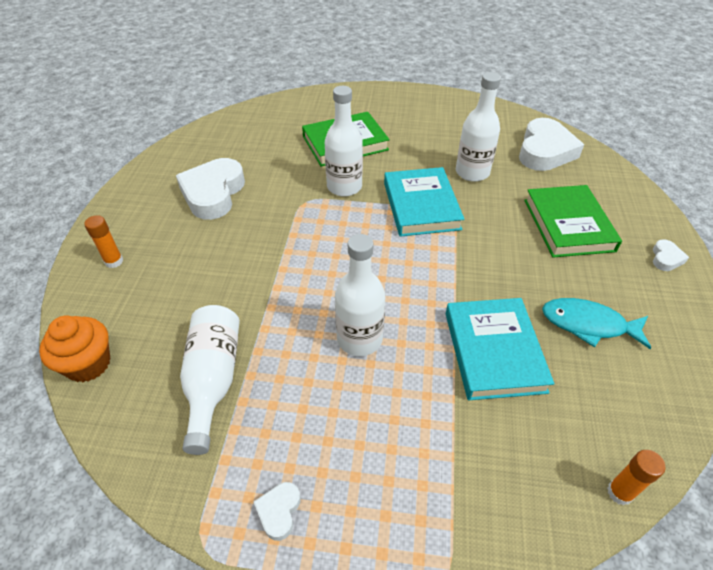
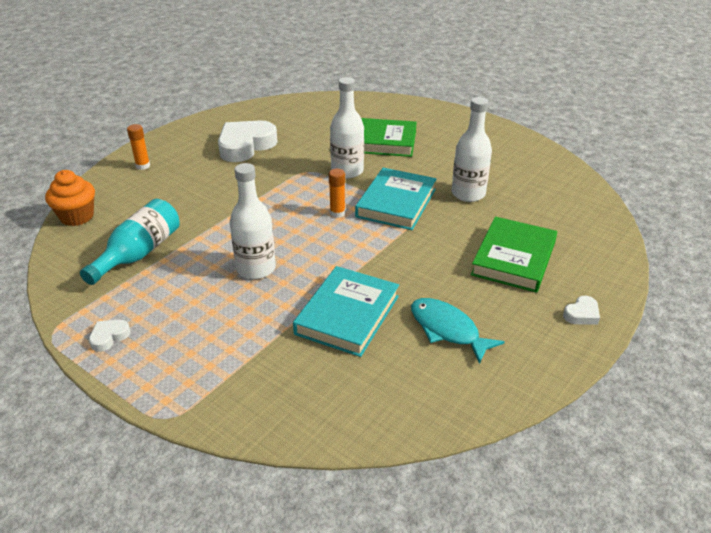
camera: 30 degrees right, 10 degrees down
white bottle [180,305,240,455] -> turquoise bottle [80,199,180,285]
white heart [519,118,584,171] -> none
orange glue stick [607,450,666,505] -> orange glue stick moved to [329,169,345,218]

